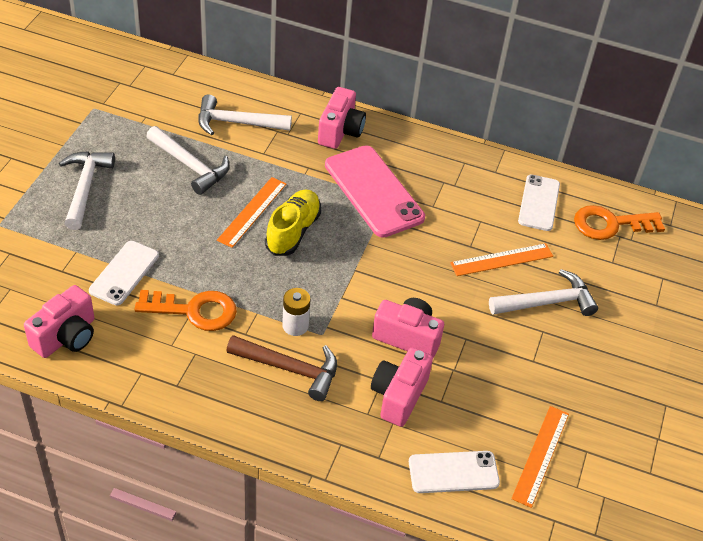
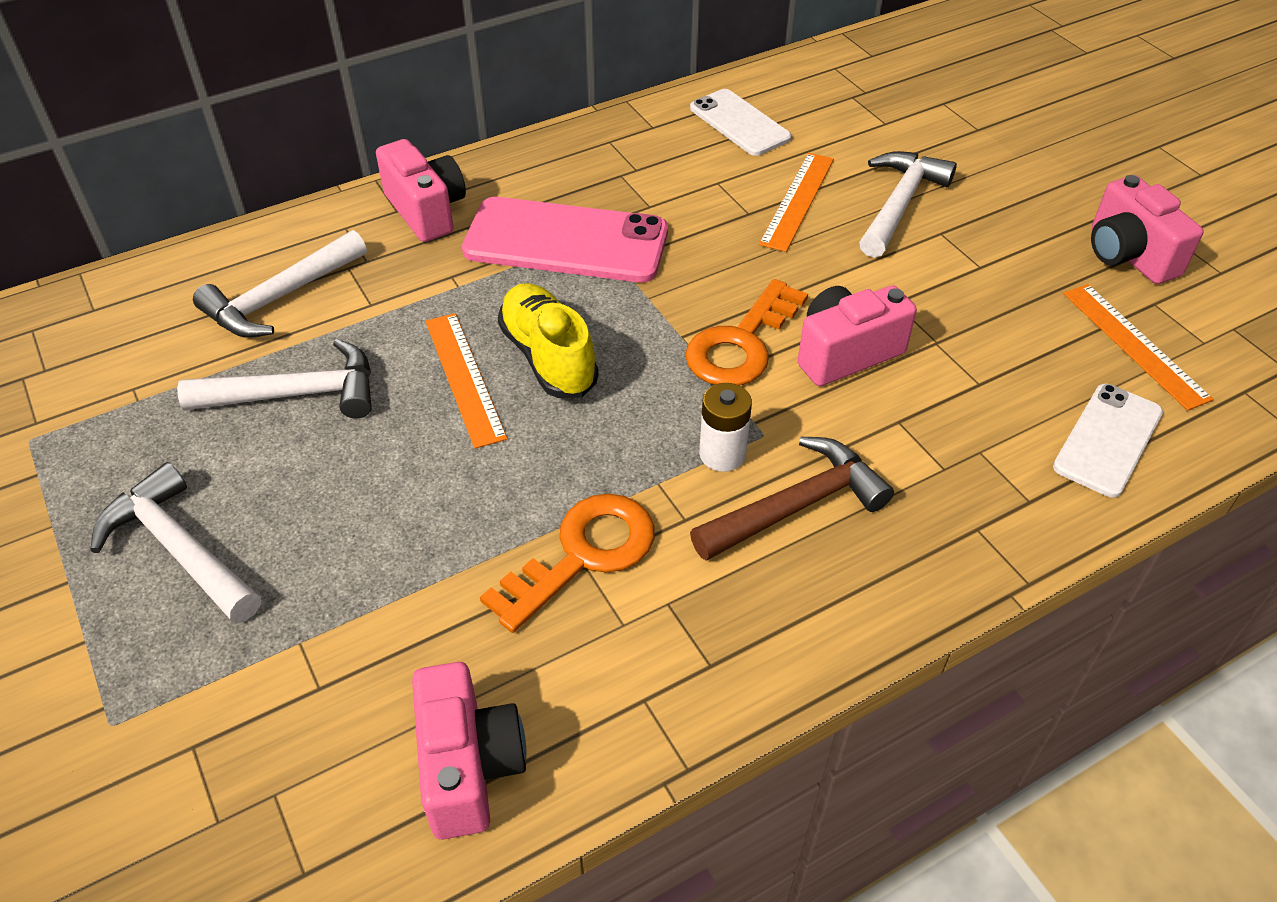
camera: 45 degrees left, 0 degrees up
white phone [89,241,159,306] -> none
pink camera [371,348,433,427] -> pink camera moved to [1091,175,1204,284]
orange key [574,205,665,240] -> orange key moved to [685,279,808,386]

